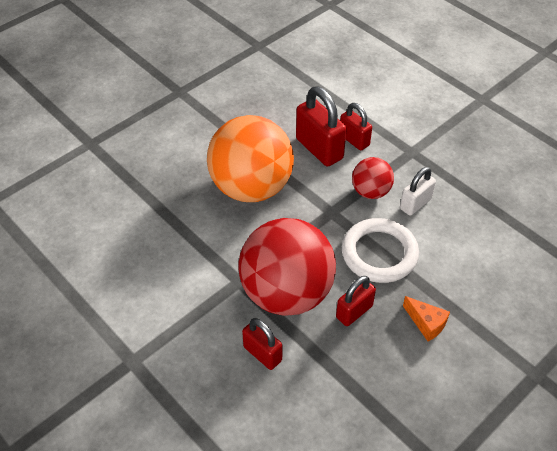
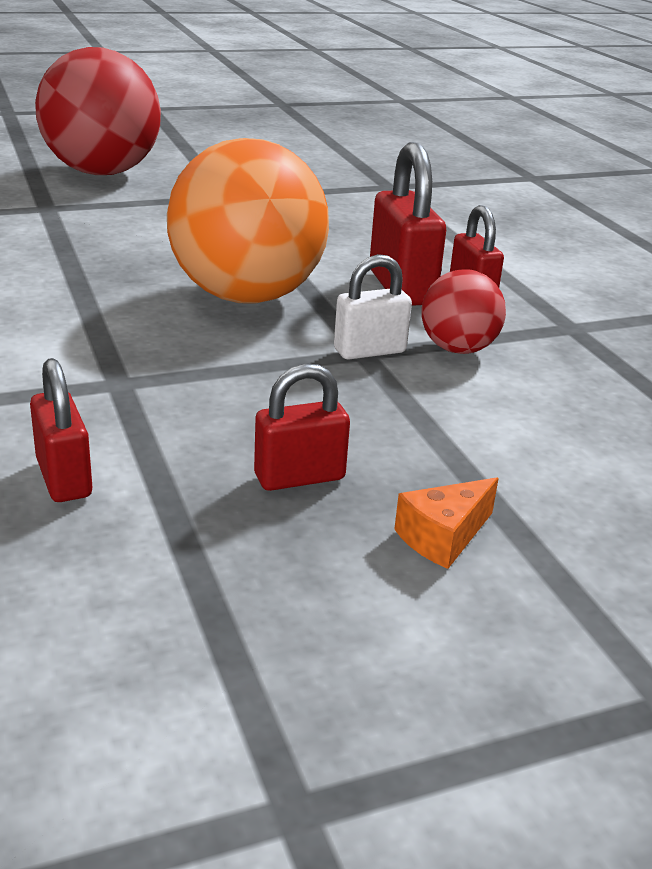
camera: 20 degrees right, 20 degrees down
red ball [239,218,336,316] -> red ball moved to [35,47,161,175]
white ring [342,218,419,283] -> none
white padlock [400,167,436,216] -> white padlock moved to [334,254,412,360]
orange cheese [403,296,450,342] -> orange cheese turned 75 degrees clockwise [394,477,499,569]

